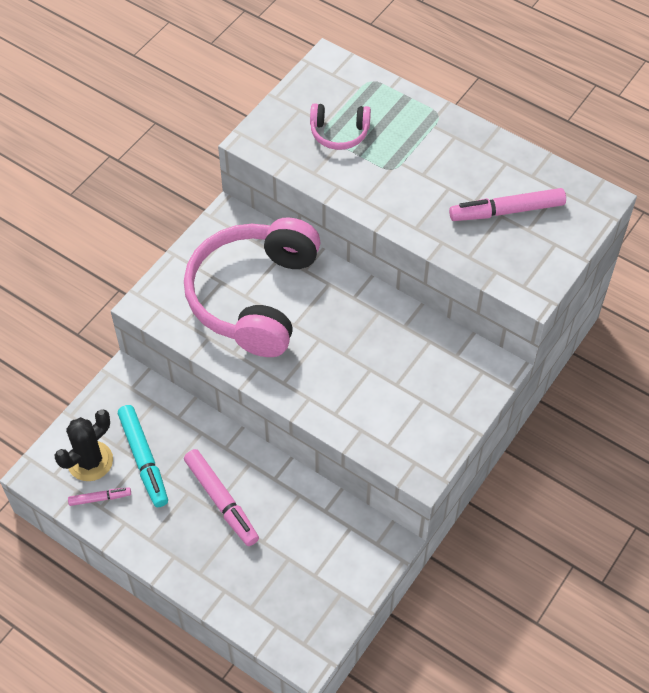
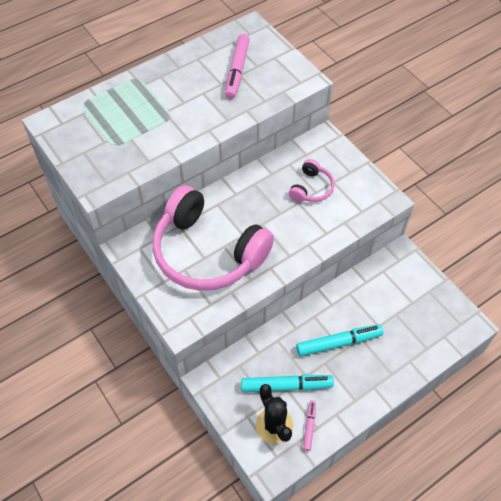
camera: 70 degrees left, 0 degrees up
pink marker [184,449,259,546] -> turquoise marker [296,325,383,356]
pink headphones [310,103,371,150] -> pink headphones moved to [289,159,335,202]

